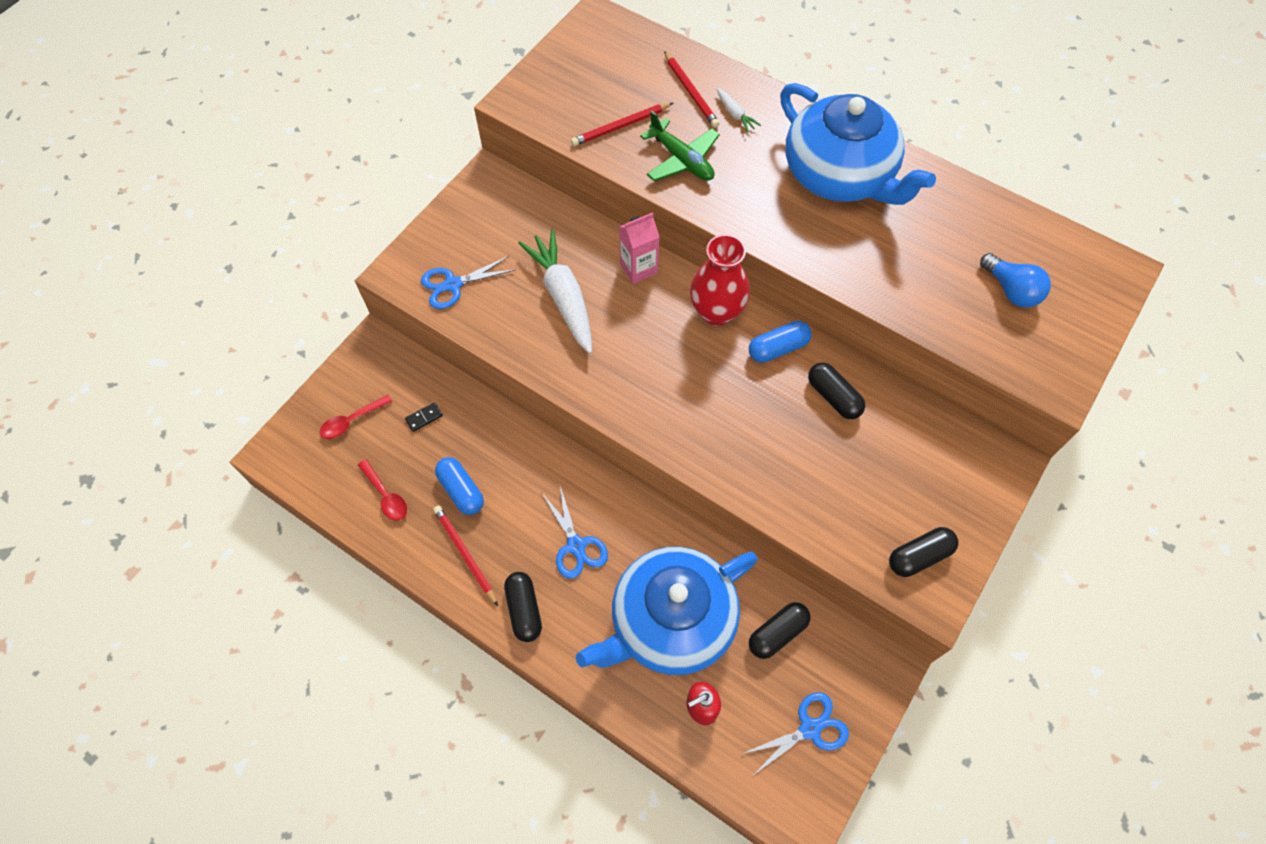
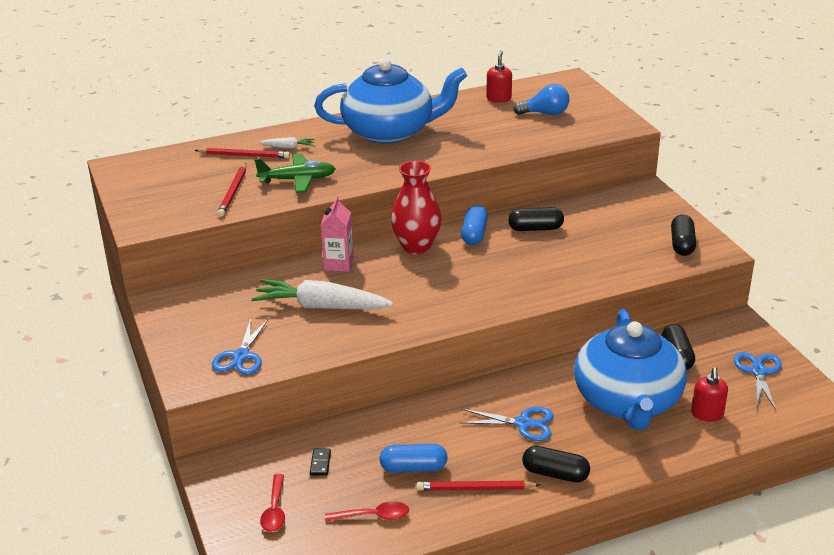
camera: 55 degrees left, 30 degrees down
none -> red soap dispenser [486,50,512,103]

